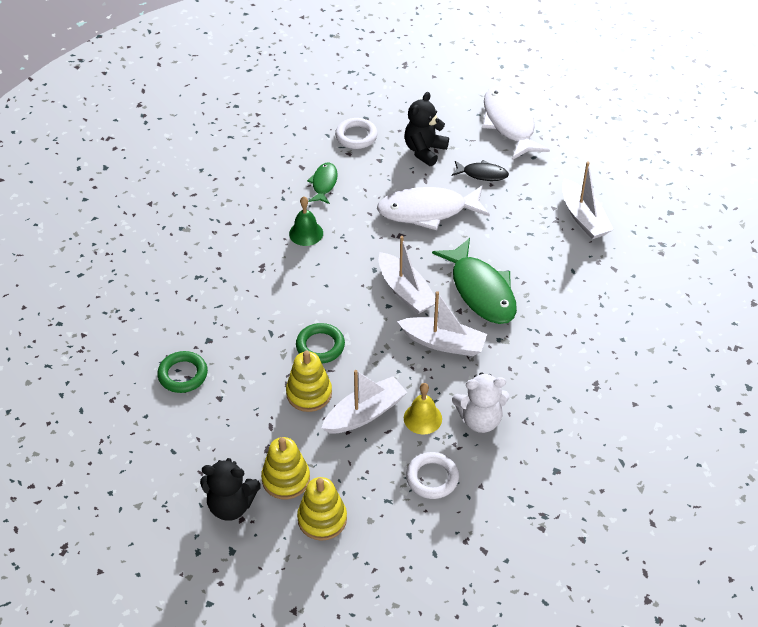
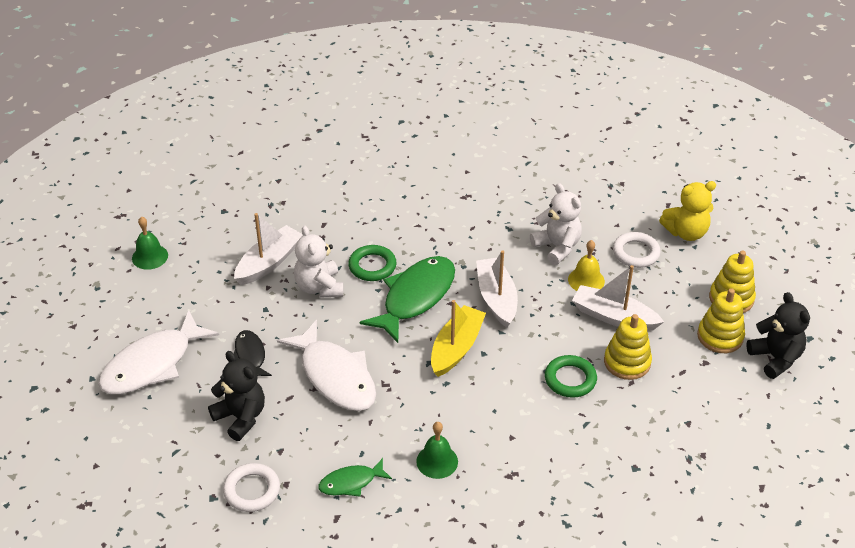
camera: 120 degrees left, 5 degrees down
green ring [157,351,208,393] -> green ring moved to [348,245,397,281]
white boat [379,236,435,314] -> yellow boat [431,300,486,377]
black teddy bear [404,92,449,166] -> black teddy bear turned 135 degrees counterclockwise [208,351,265,441]
none -> green bell [132,217,168,270]
none -> white teddy bear [294,226,344,298]
none -> yellow teddy bear [659,181,716,241]

